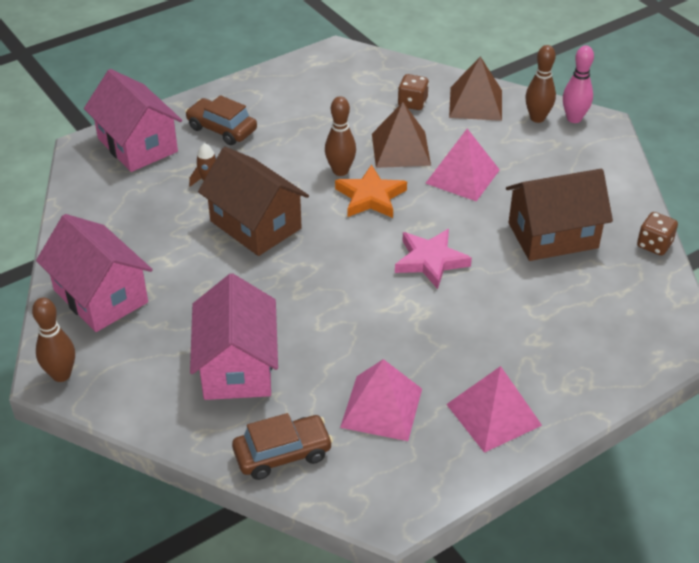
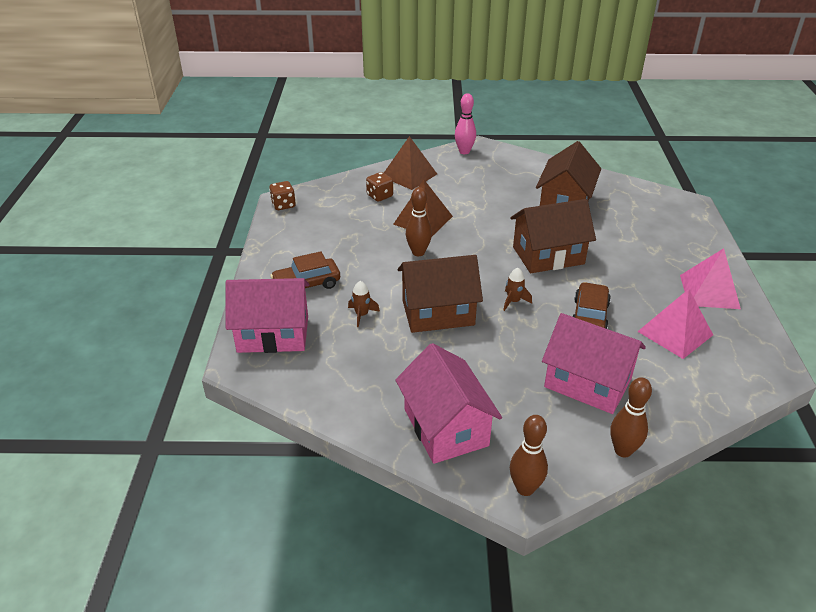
camera: 55 degrees left, 5 degrees down
pink house [36,214,153,332] -> pink house turned 75 degrees clockwise [395,343,502,464]
brown car [232,413,333,480] -> brown car moved to [573,282,611,329]
orange star [335,165,407,218] -> none
pink star [395,229,472,289] -> brown house [510,199,596,273]
pink pyramid [425,129,500,201] -> none
brown bowling pin [525,45,556,123] -> brown bowling pin moved to [611,377,652,458]
brown dice [637,212,678,256] -> brown dice moved to [269,181,296,210]
none -> brown rocket [503,268,532,311]

